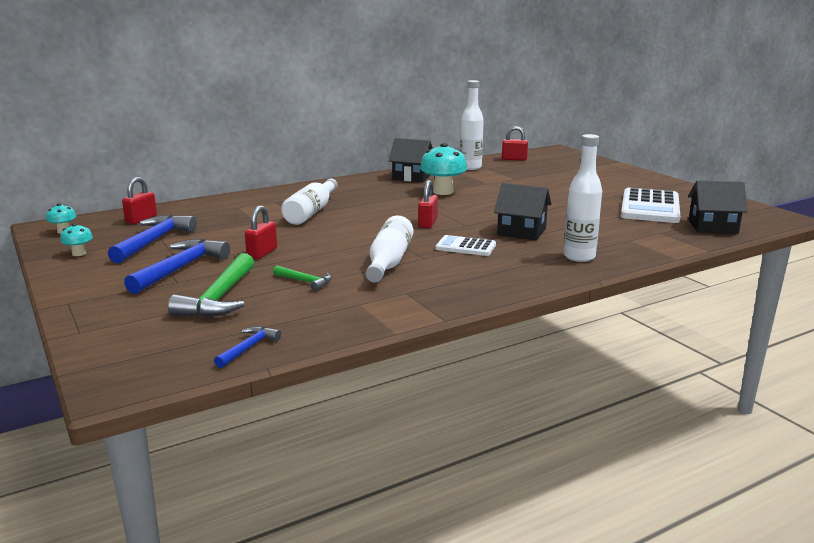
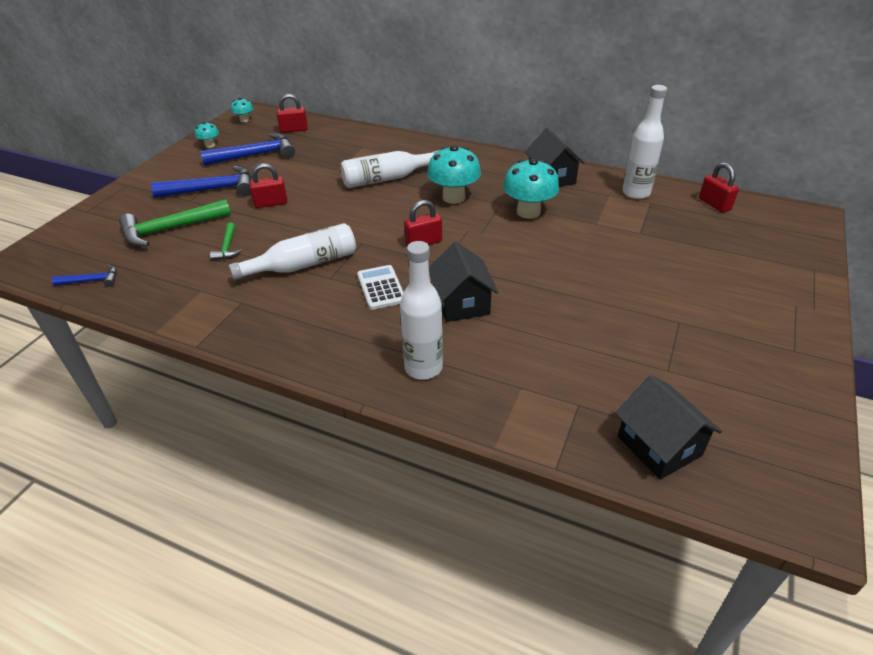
camera: 55 degrees right, 20 degrees up
white calculator [621,187,680,223] -> none
none -> turquoise mushroom [427,145,481,204]

